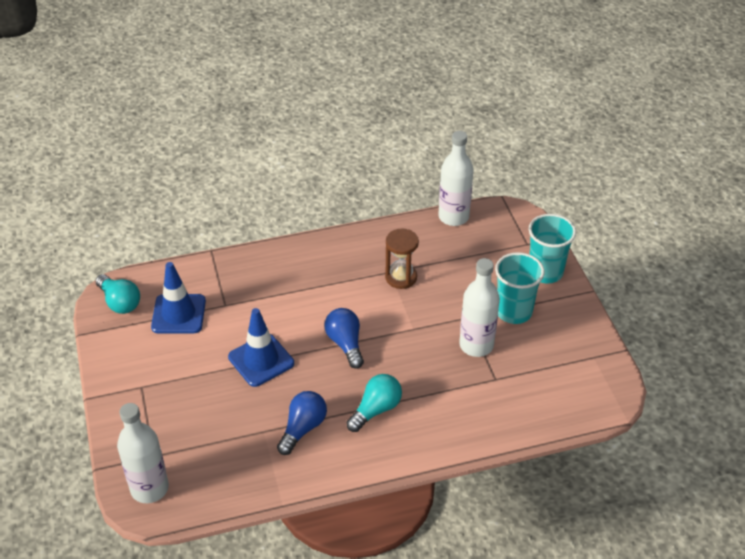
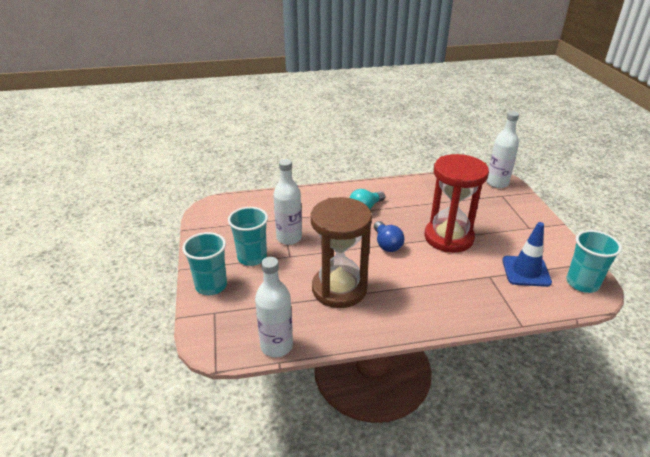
camera: 175 degrees left, 10 degrees down
turquoise light bulb [96,274,140,314] -> turquoise cup [566,230,622,293]
blue traffic cone [228,308,294,387] -> red hourglass [424,154,489,253]
blue light bulb [277,391,327,455] -> none
brown hourglass [385,229,419,289] -> brown hourglass [311,197,372,308], size x1.95

